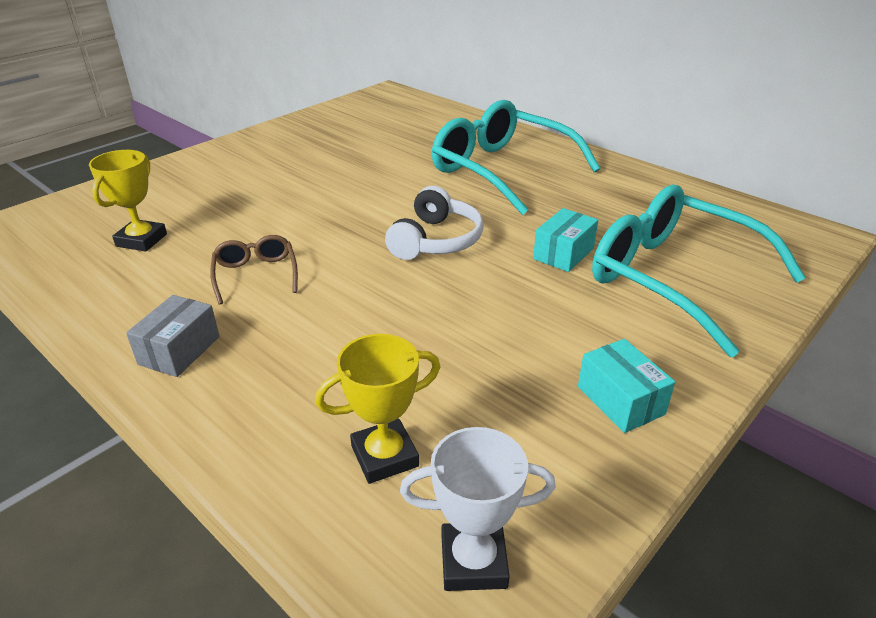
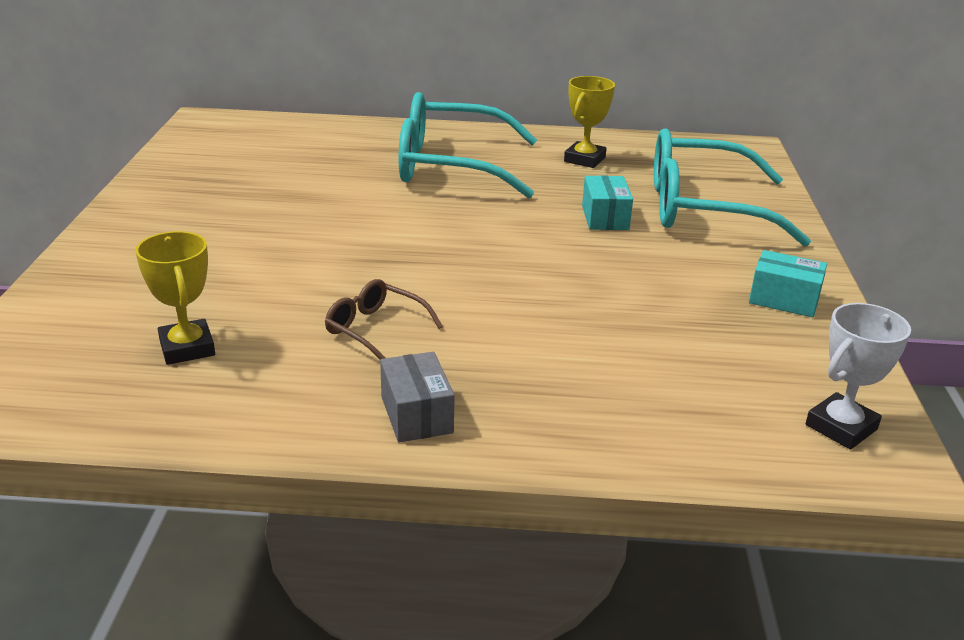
camera: 40 degrees left, 5 degrees down
yellow trophy [315,334,440,484] -> yellow trophy moved to [564,76,615,168]
white headphones [385,186,484,260] -> none

